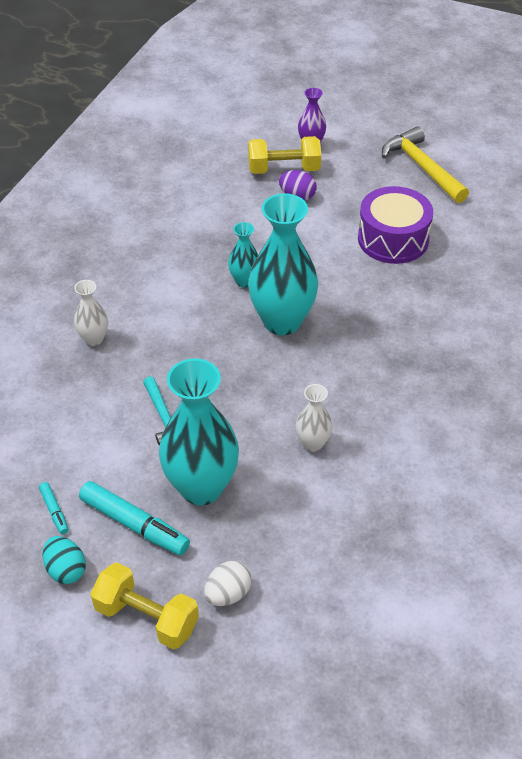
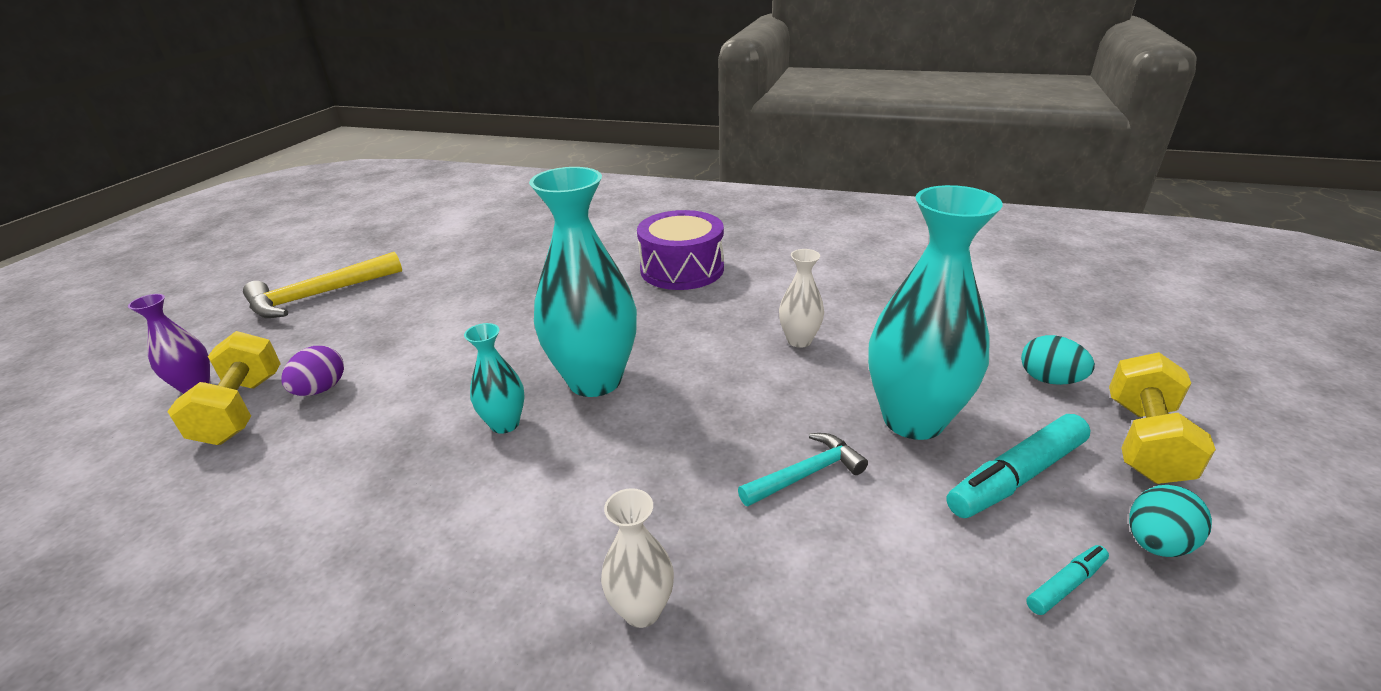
camera: 95 degrees left, 15 degrees down
turquoise marker [79,481,190,555] -> turquoise marker turned 150 degrees counterclockwise [946,414,1091,518]
white egg [204,561,252,606] -> turquoise egg [1021,335,1095,385]
purple drum [358,186,433,264] -> purple drum moved to [637,210,724,290]

